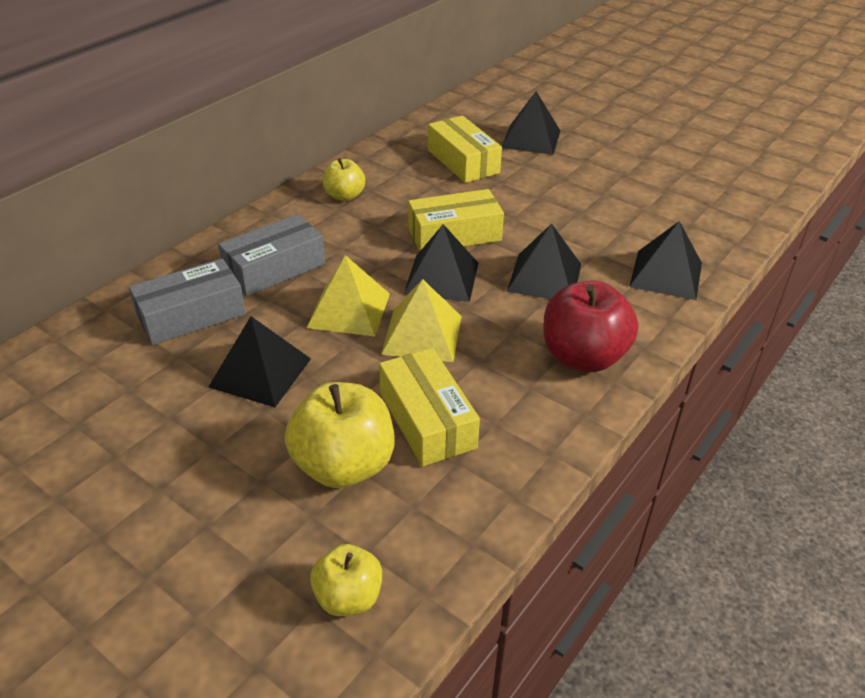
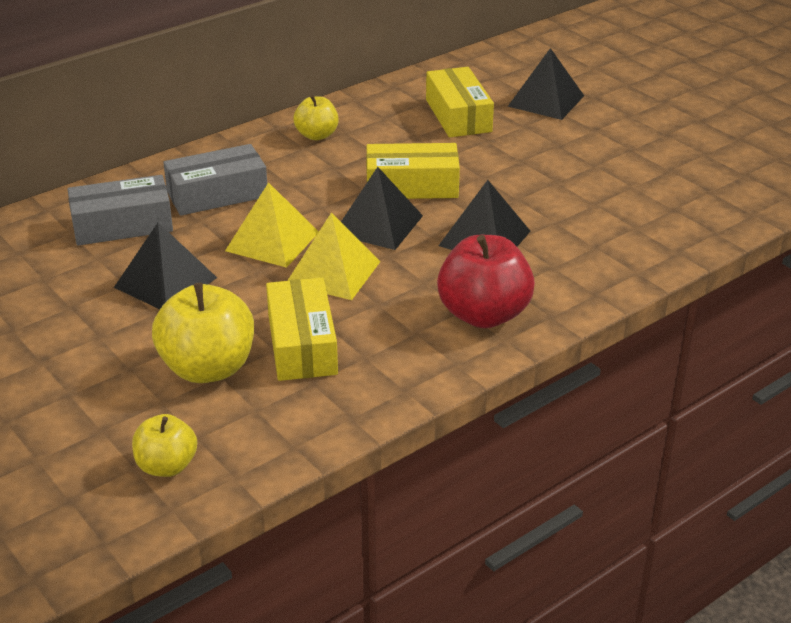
camera: 15 degrees right, 5 degrees down
black pyramid [629,221,702,300] -> none

